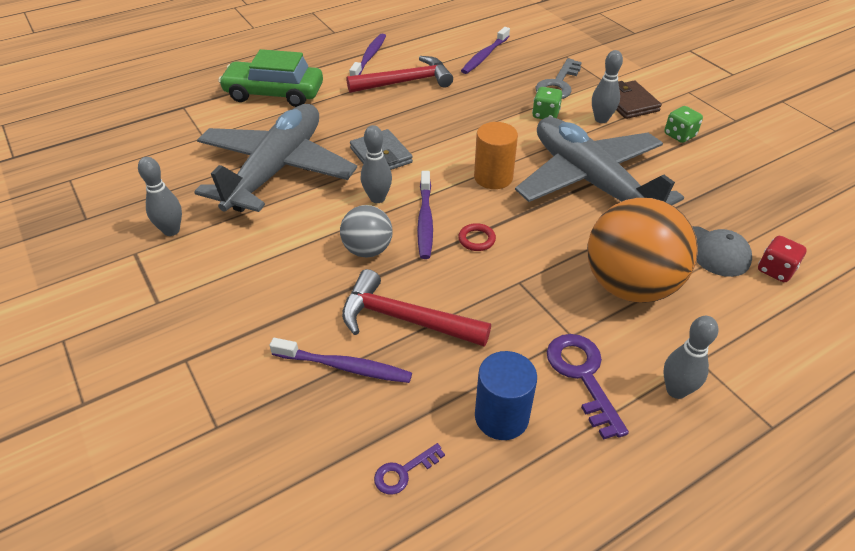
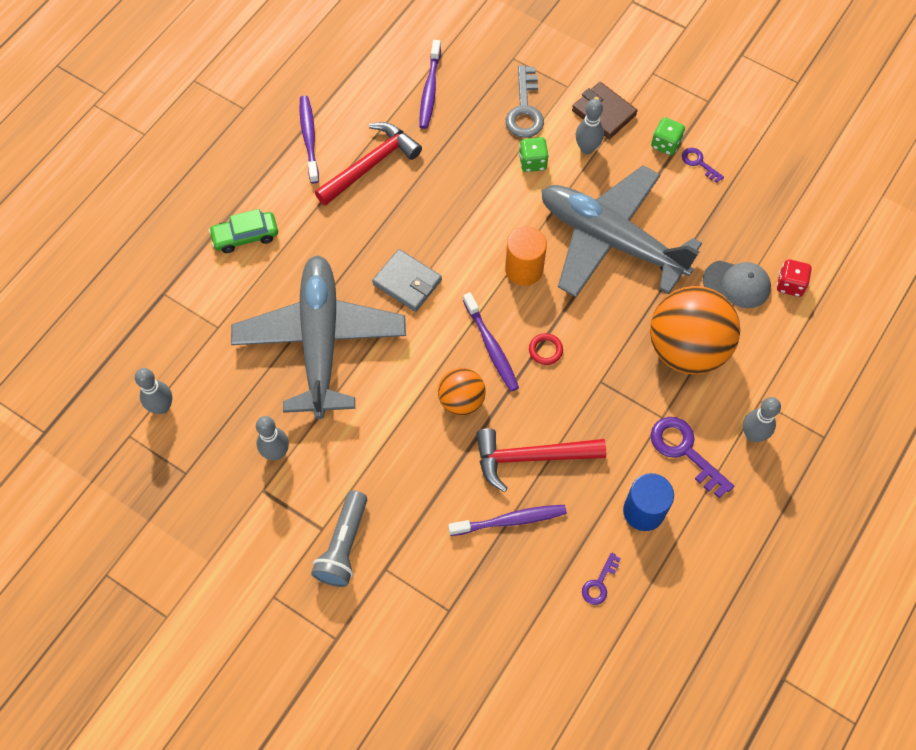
camera: 25 degrees left, 20 degrees up
green car [218,49,323,107] -> green car [209,209,278,253], size x0.60
grey ball [340,205,392,258] -> orange ball [438,368,486,416]
grey bowling pin [361,125,392,203] -> grey bowling pin moved to [135,368,172,414]
none -> grey flashlight [311,490,367,587]
none -> purple key [682,148,724,183]

